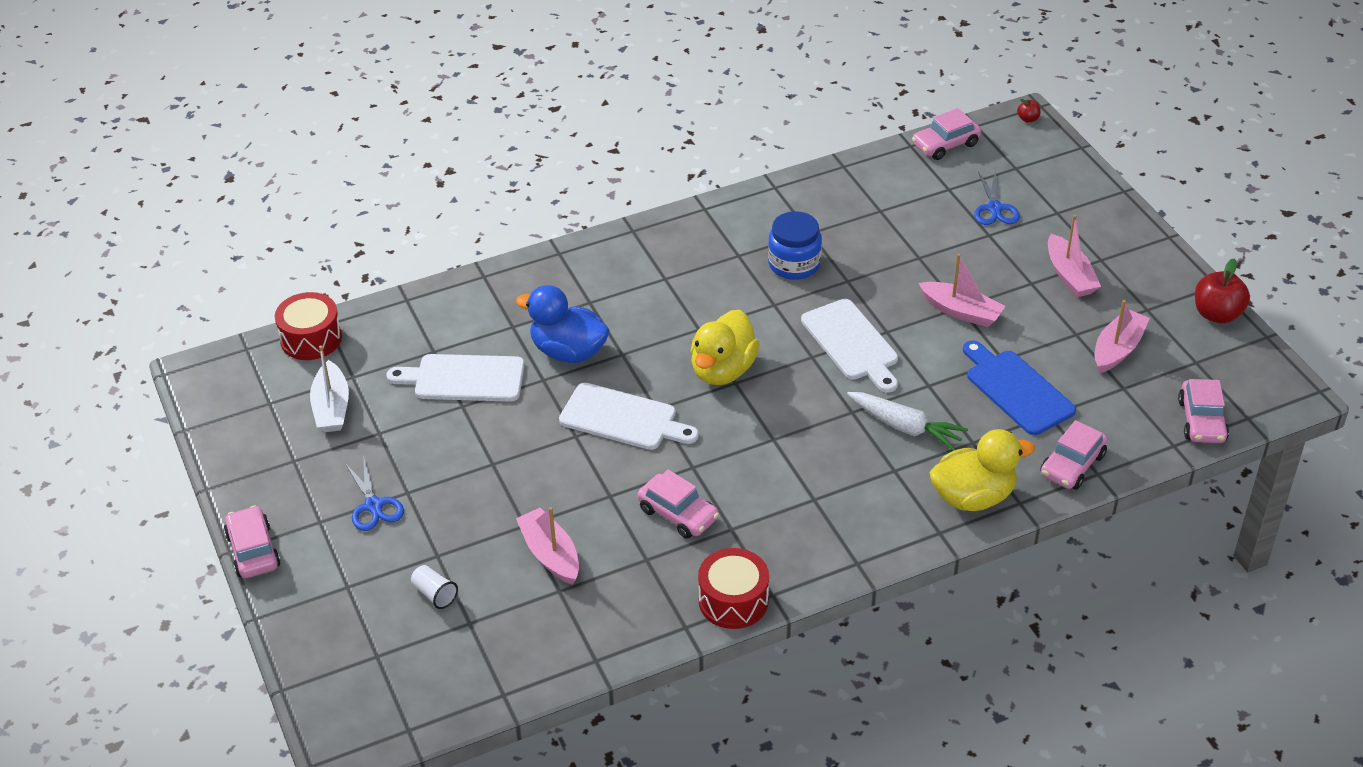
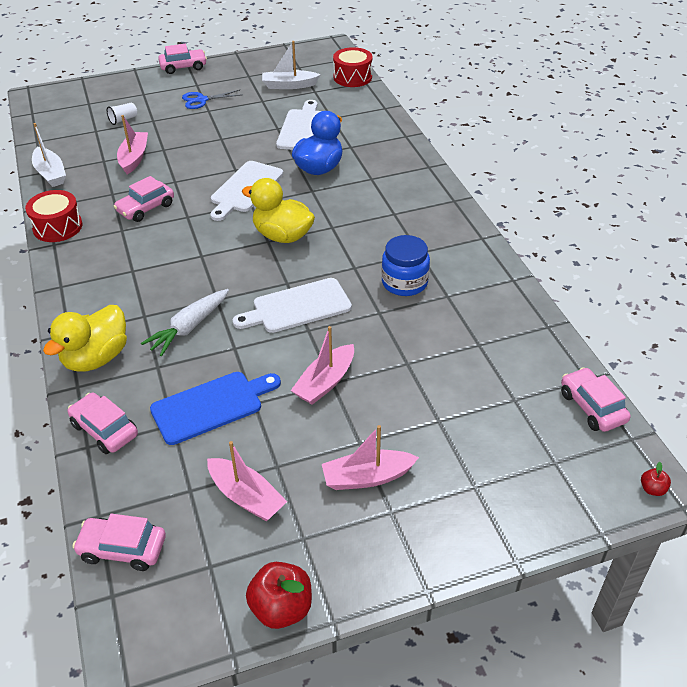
camera: 95 degrees right, 0 degrees up
pink boat [516,507,579,585] -> pink boat turned 60 degrees counterclockwise [117,115,148,174]
yellow duck [929,429,1035,511] -> yellow duck turned 45 degrees clockwise [43,305,127,372]
blue scissors [974,171,1020,225] -> none
none -> white boat [32,123,66,187]

